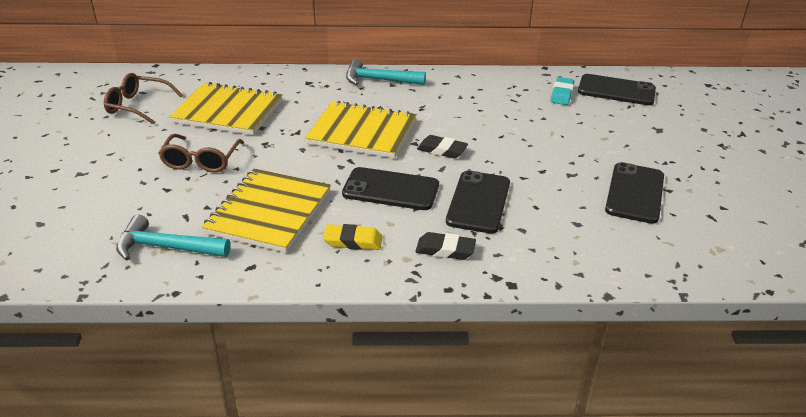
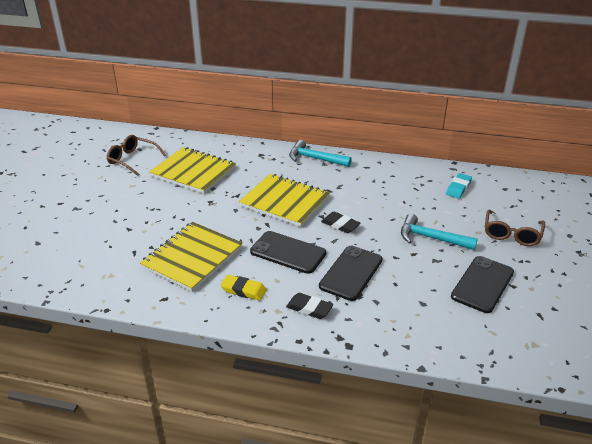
camera: 15 degrees right, 0 degrees up
turquoise hammer [116,215,231,261] -> turquoise hammer moved to [401,214,478,250]
brown glasses [159,134,244,173] -> brown glasses moved to [485,209,545,246]
black phone [578,74,656,105] -> none

